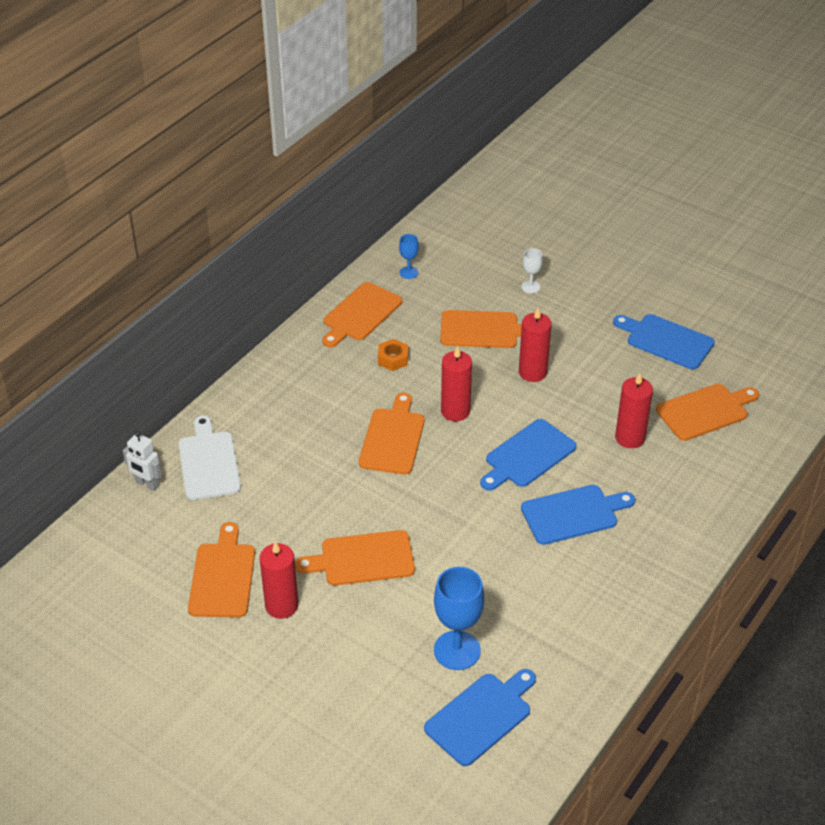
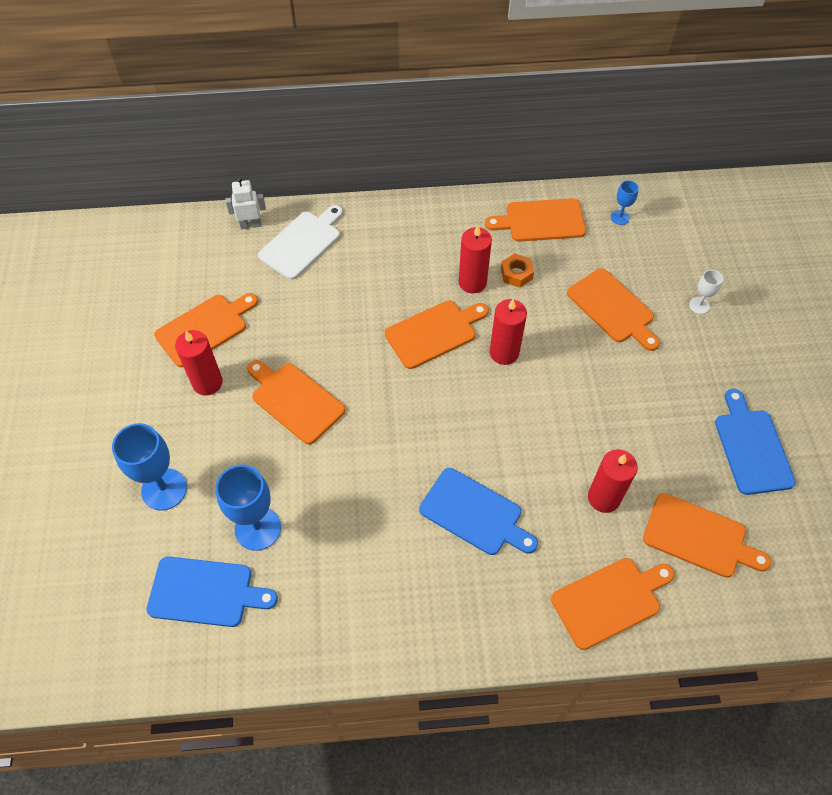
camera: 50 degrees right, 15 degrees up
white robot [123,431,161,491] -> white robot turned 90 degrees clockwise [225,177,266,229]
blue cutting board [480,419,576,491] -> none
red candle [519,308,552,382] -> red candle moved to [458,225,492,294]
none -> blue goblet [112,423,187,511]
none -> orange cutting board [551,558,674,650]

